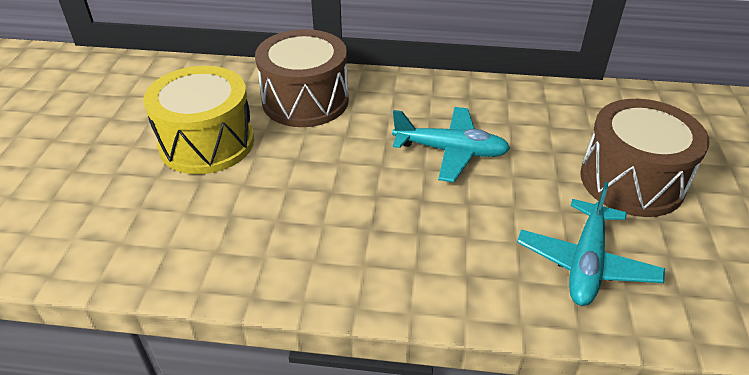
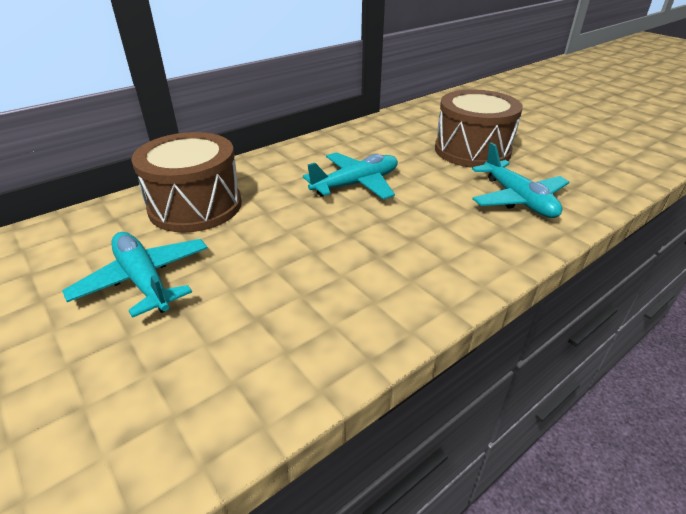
camera: 45 degrees left, 5 degrees down
yellow drum [143,66,254,174] -> turquoise plane [62,232,208,318]

